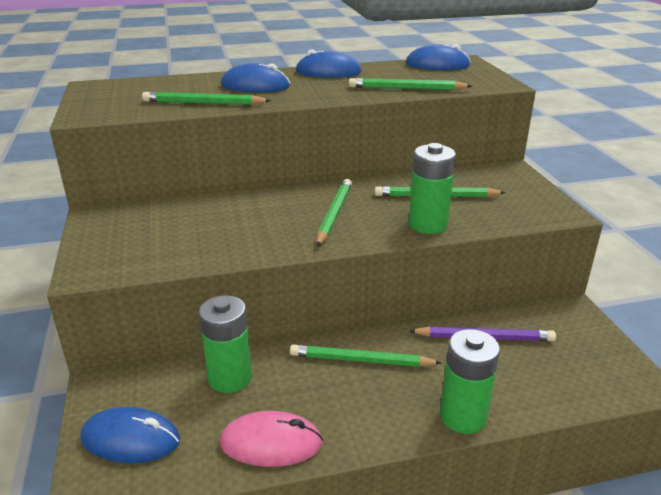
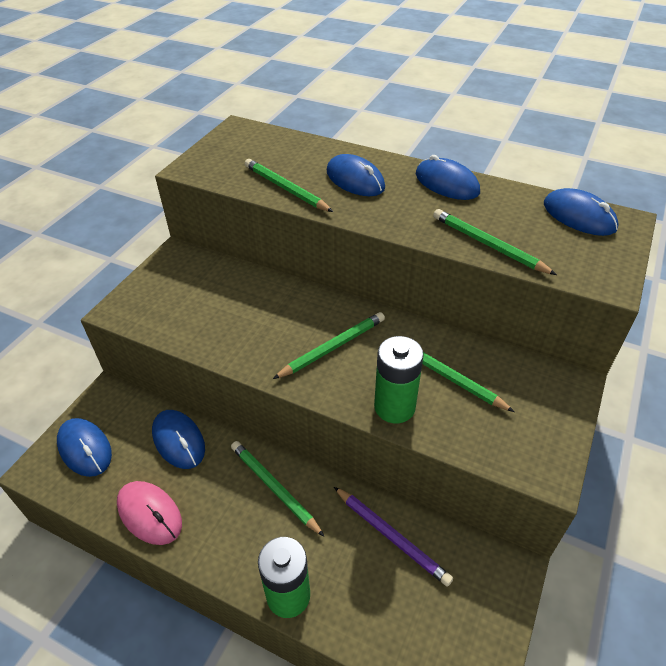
camera: 40 degrees right, 15 degrees up
green battery [199,295,252,393] -> blue mouse [152,410,205,469]

